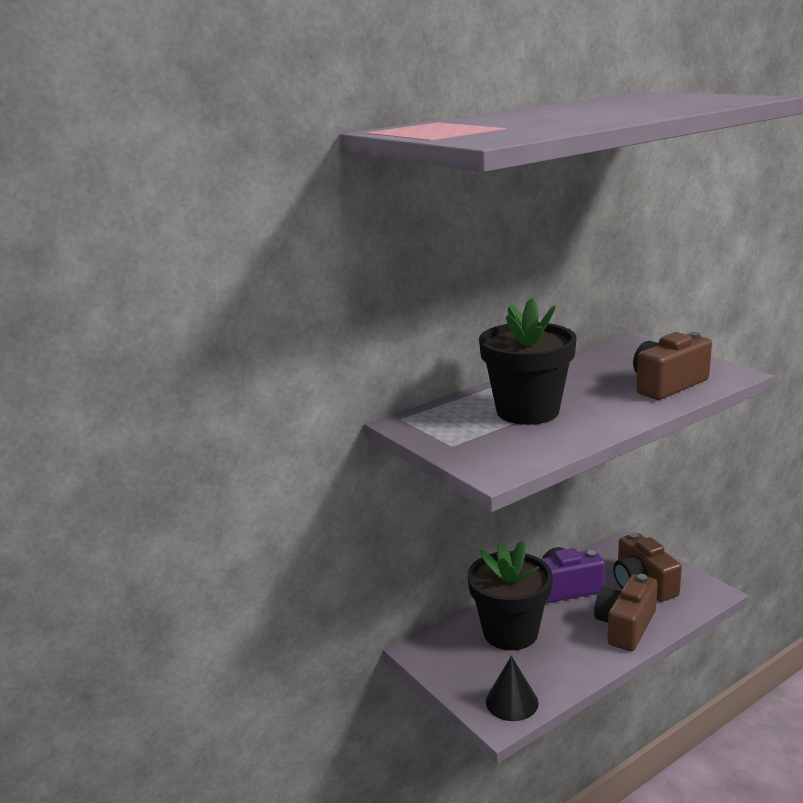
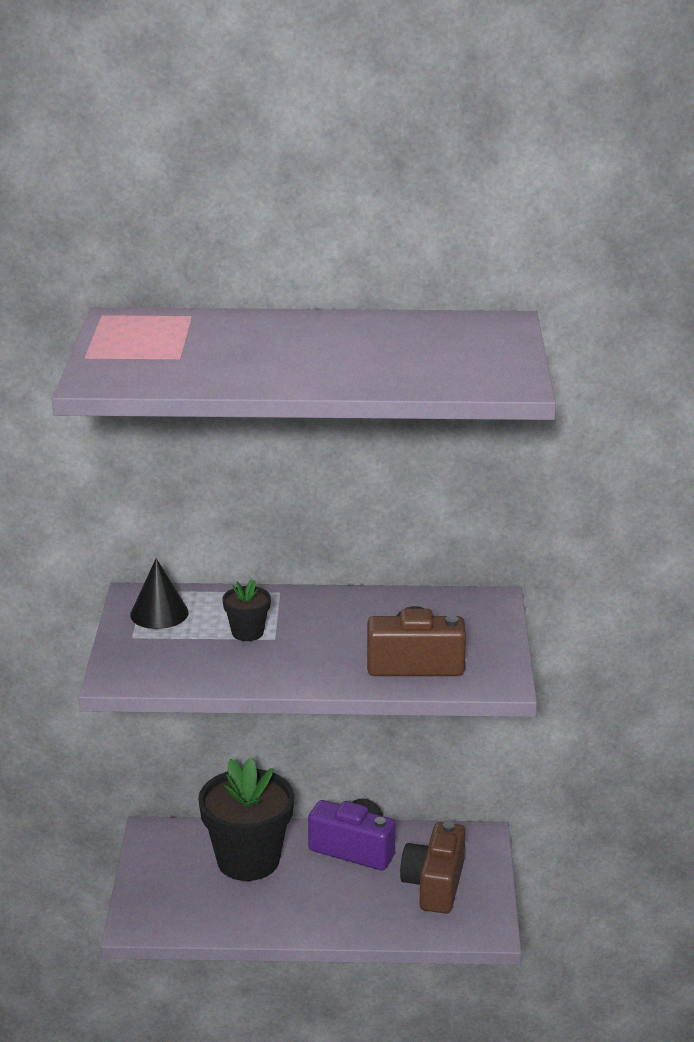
camera: 35 degrees right, 5 degrees up
black flower pot [479,298,577,425] -> black flower pot [223,579,271,641], size x0.47
black cone [486,656,539,721] -> black cone moved to [130,558,189,629]
brown camera [594,574,658,651] -> none

